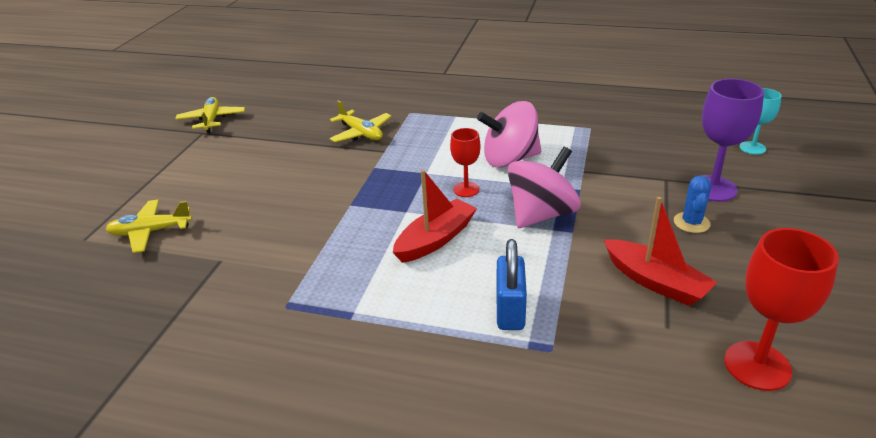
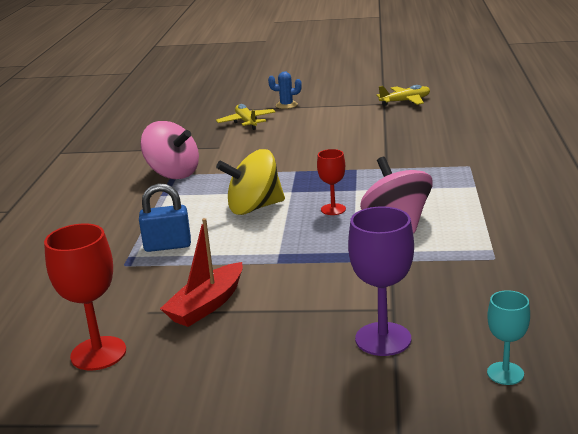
camera: 80 degrees right, 10 degrees down
yellow plane [330,100,392,142] -> none
red boat [393,170,477,263] -> yellow spinning top [216,149,285,215]
pink spinning top [508,147,581,228] -> pink spinning top moved to [140,121,199,179]
blue cactus [674,176,711,233] -> blue cactus moved to [268,72,302,109]

